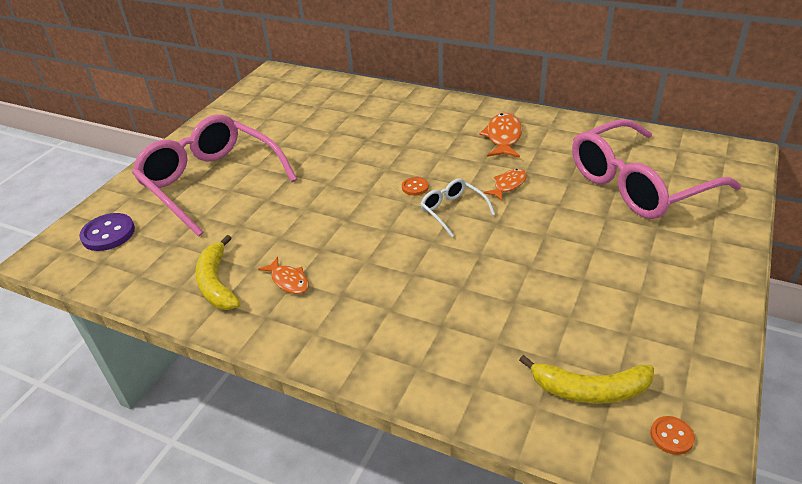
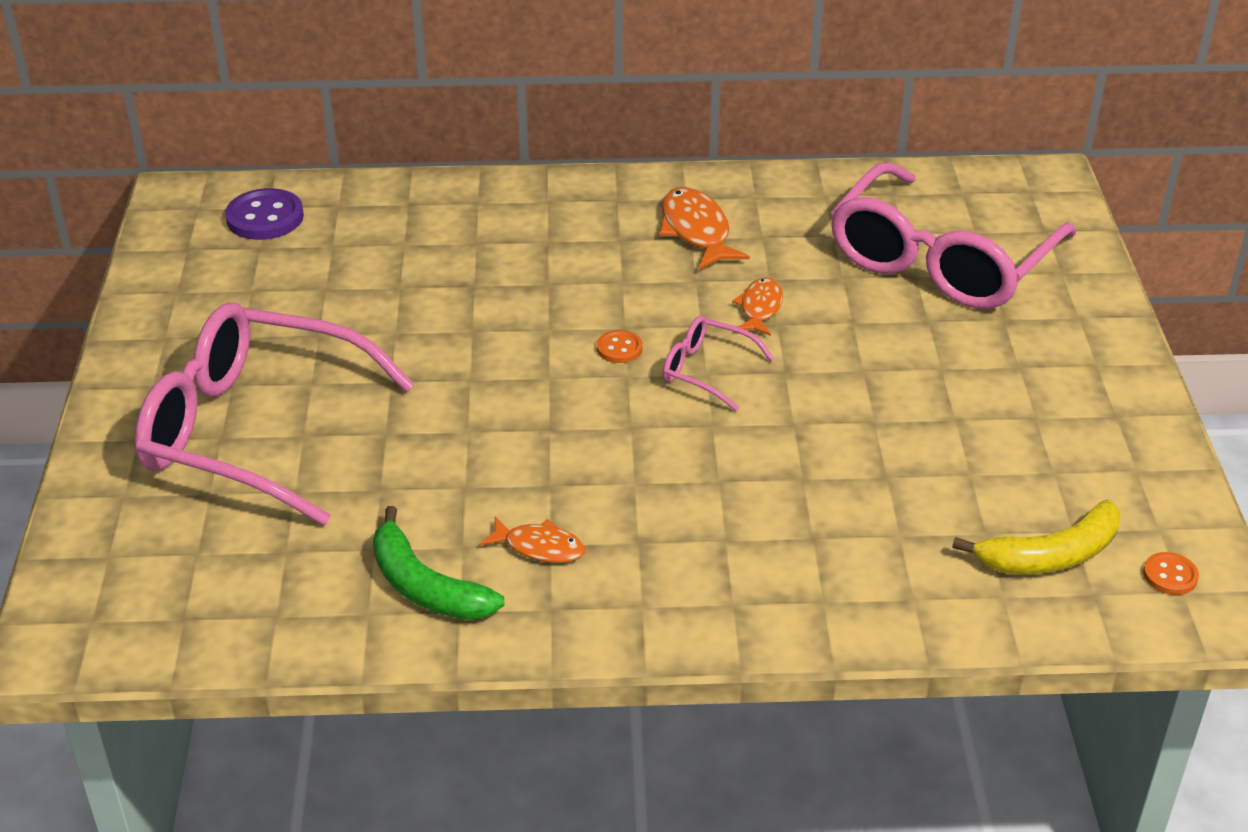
camera: 30 degrees left, 0 degrees up
purple button [79,213,135,251] -> purple button moved to [225,188,304,240]
yellow banana [195,235,241,310] -> green banana [373,506,505,620]
white glasses [421,179,495,237] -> pink glasses [663,316,775,411]

